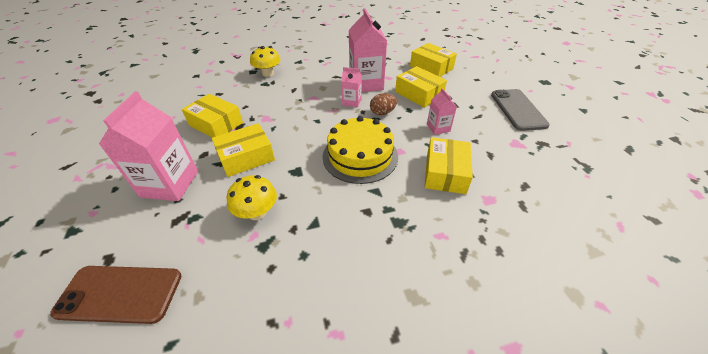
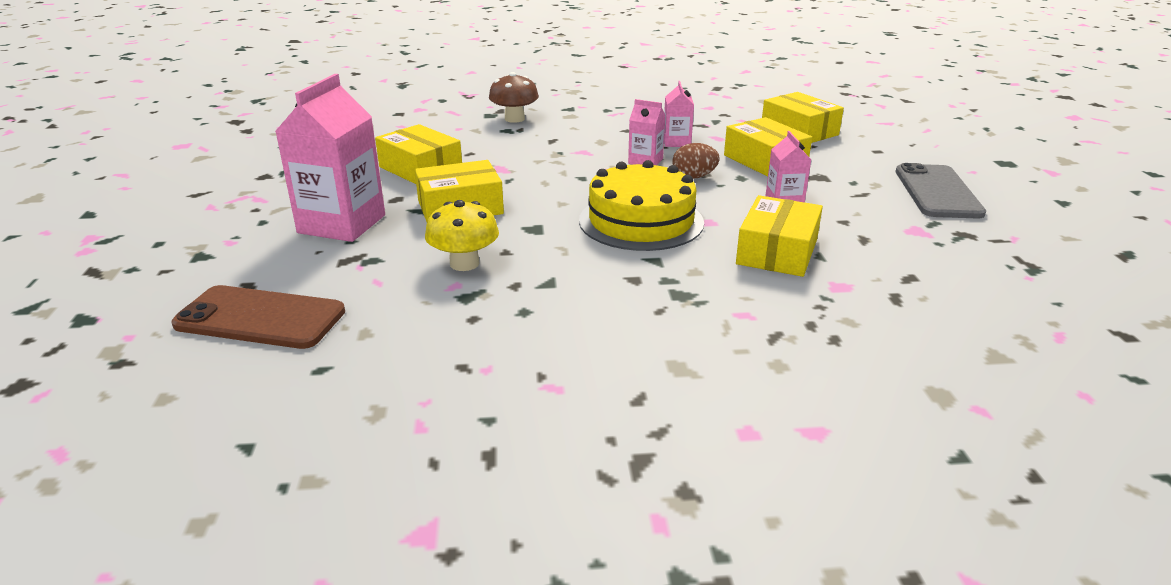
camera: 10 degrees right, 15 degrees down
yellow mushroom [250,46,281,77] -> brown mushroom [489,72,539,123]
pink carton [349,8,387,92] -> pink carton [664,81,694,147], size x0.51

